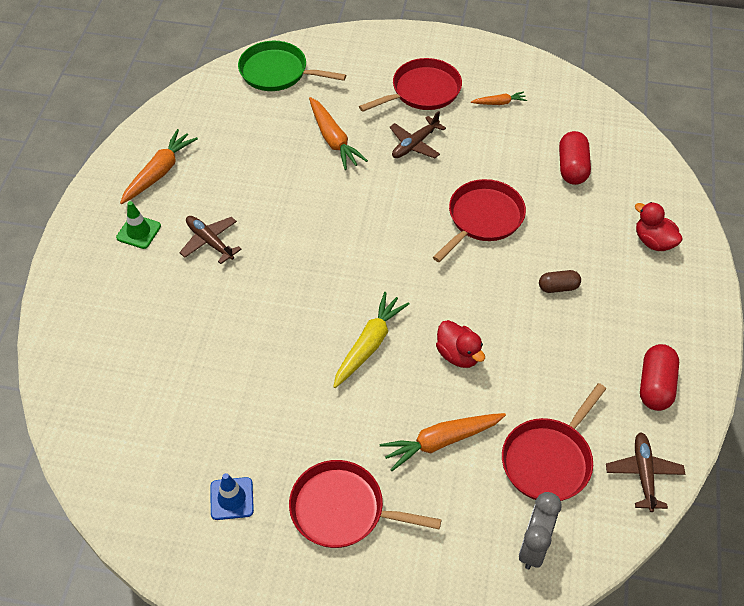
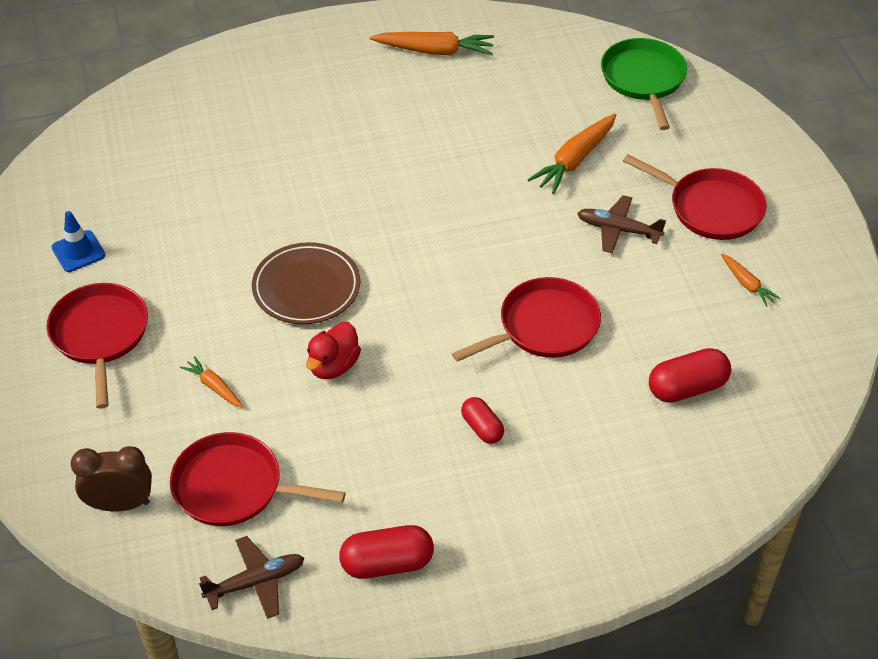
camera: 65 degrees right, 5 degrees down
green traffic cone [116,201,161,249] -> none
brown plane [179,216,242,264] -> none
yellow carrot [333,292,409,388] -> brown plate [252,242,360,324]
orange carrot [380,413,506,471] -> orange carrot [180,356,243,407], size x0.55
red pan [433,179,526,262] -> red pan turned 45 degrees counterclockwise [452,277,601,362]
grey clock [519,492,562,569] -> brown clock [71,446,152,511]
brown capsule [539,270,581,293] -> red capsule [461,397,504,444]
red duck [635,202,683,251] -> none

